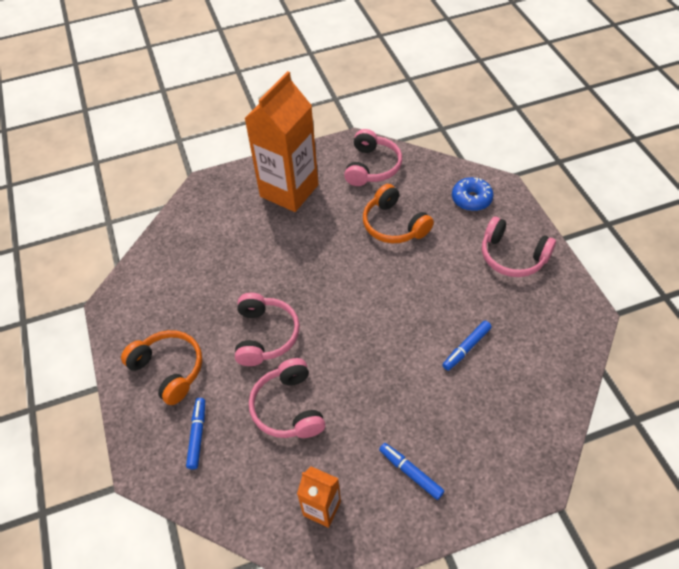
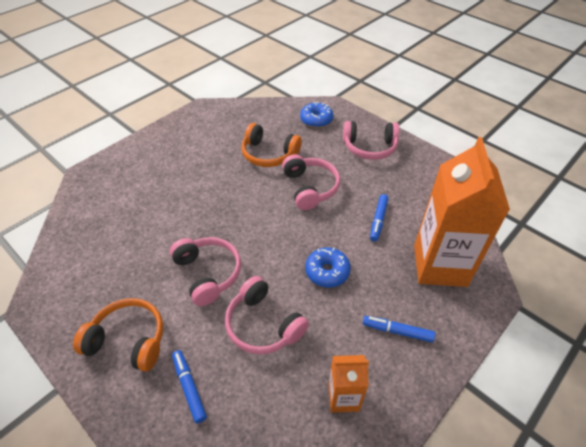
camera: 30 degrees left, 5 degrees down
orange carton [244,71,318,212] -> orange carton moved to [414,137,510,287]
pink headphones [344,129,402,186] -> pink headphones moved to [282,154,340,210]
none -> blue donut [305,247,351,287]

